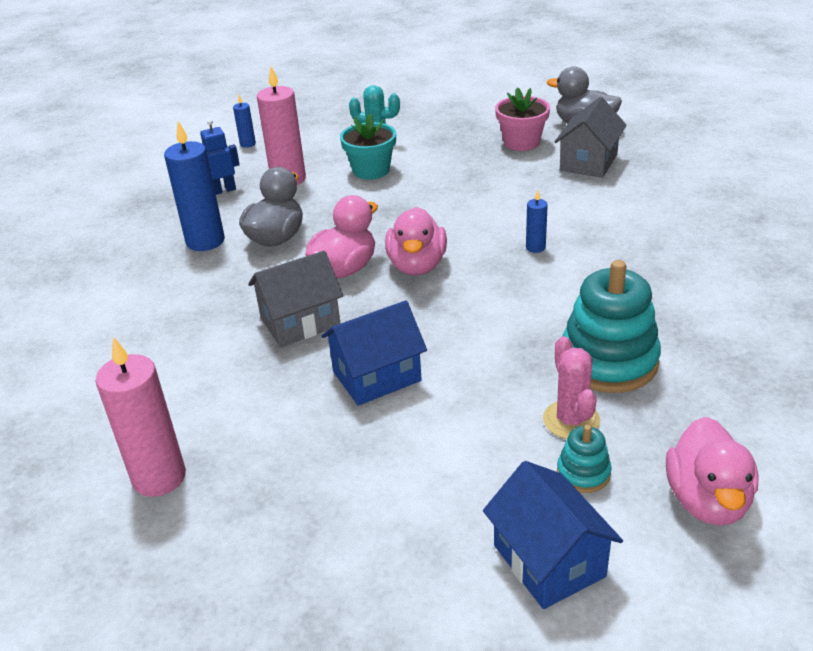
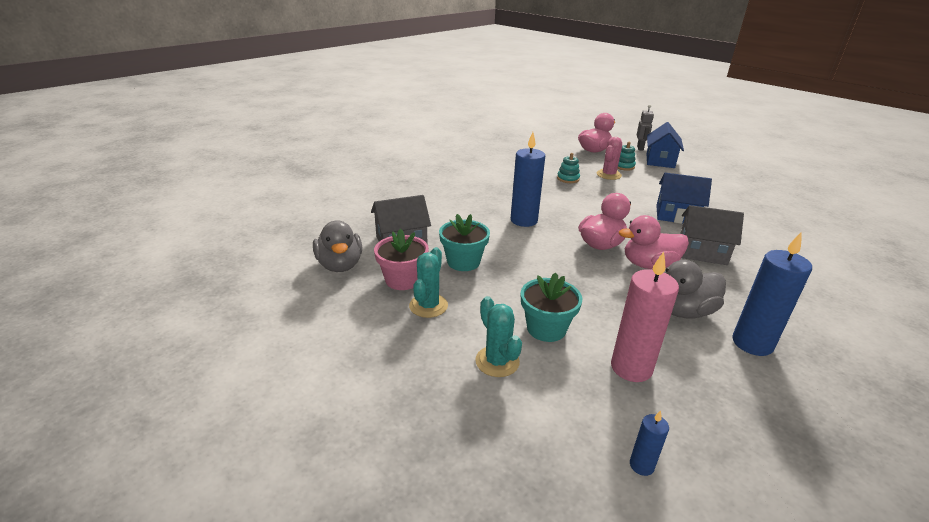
camera: 140 degrees left, 5 degrees down
pink candle [95,337,186,497] -> none
blue robot [200,119,240,195] -> none
blue candle [526,190,548,253] -> blue candle [511,132,545,227], size x2.07
turquoise stacking toy [562,260,661,393] -> turquoise stacking toy [557,153,580,183], size x0.48
none -> turquoise cactus [409,247,448,318]
none -> turquoise flower pot [439,214,490,271]
none -> grey robot [637,105,654,151]

